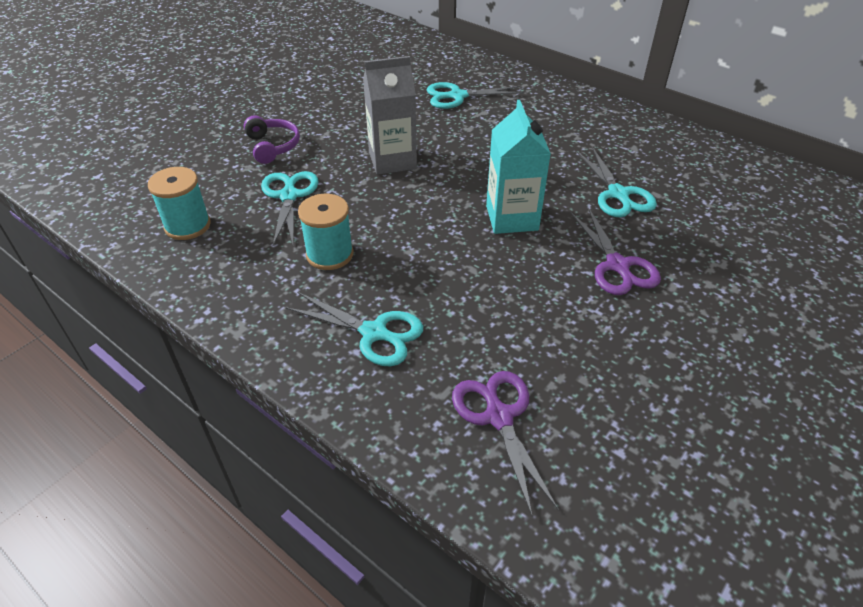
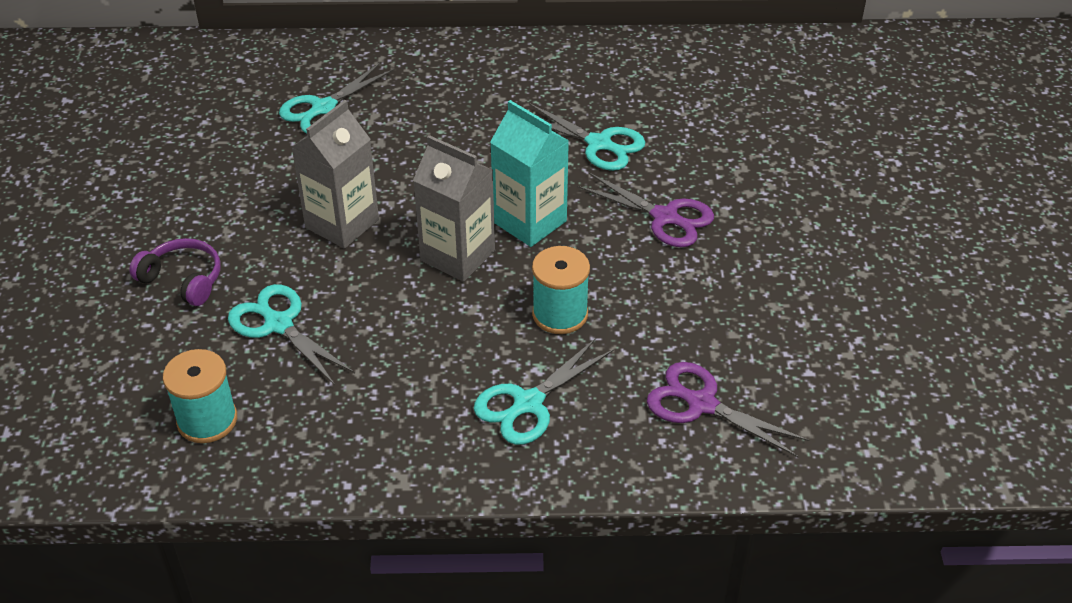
camera: 40 degrees left, 0 degrees up
turquoise scissors [285,292,423,366] -> turquoise scissors turned 150 degrees clockwise [474,338,614,445]
turquoise spool [298,194,353,270] -> turquoise spool moved to [532,246,590,334]
none -> grey carton [413,135,495,282]

